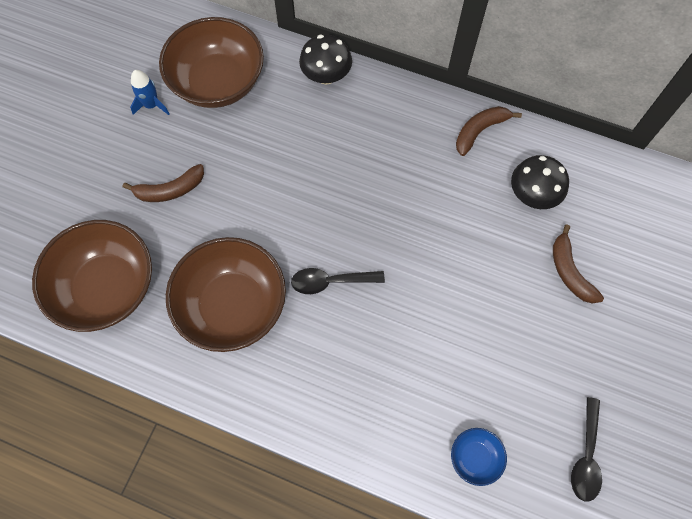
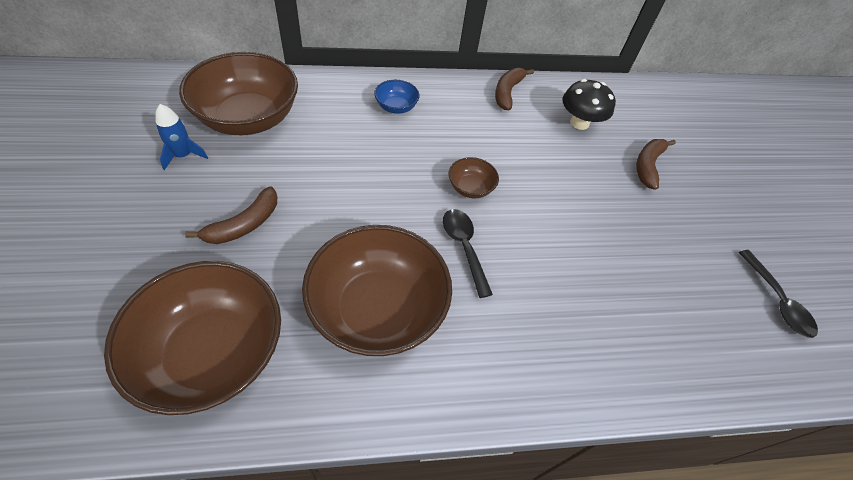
camera: 35 degrees left, 15 degrees down
black spoon [291,268,385,294] -> black spoon turned 105 degrees clockwise [443,209,493,298]
black mushroom [299,34,352,85] -> none
blue bowl [451,428,507,486] -> blue bowl moved to [374,80,420,114]
brown banana [553,225,604,304] -> brown banana turned 75 degrees clockwise [636,139,676,190]
none -> brown bowl [449,157,499,198]

